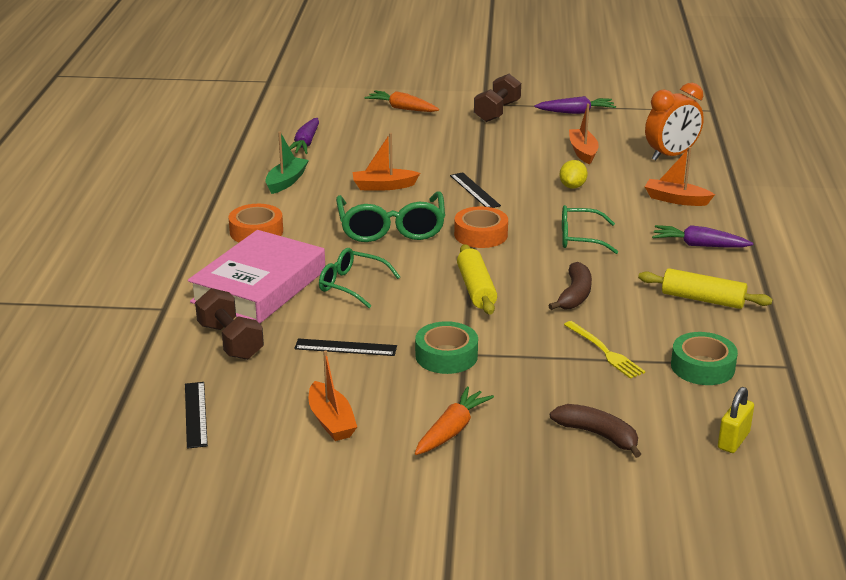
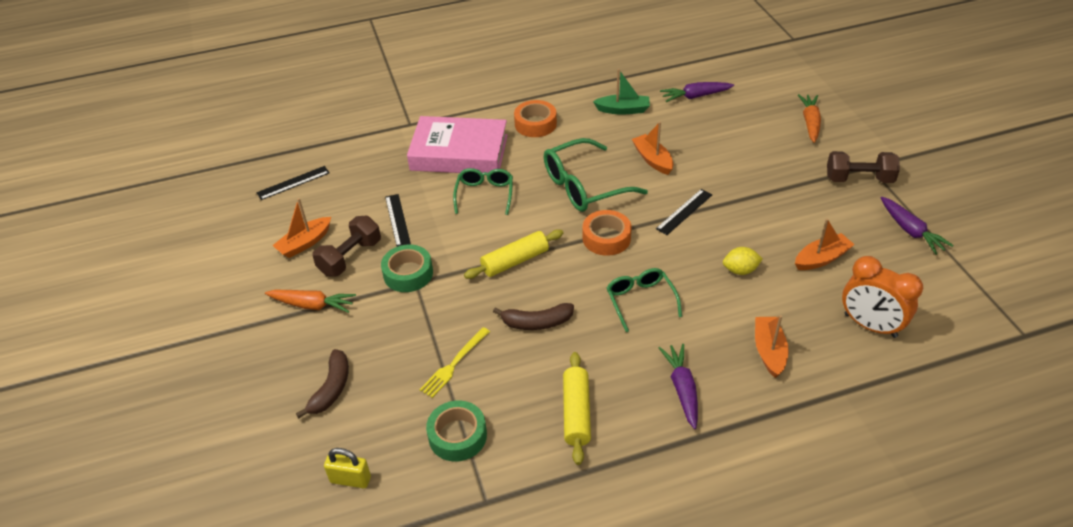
camera: 70 degrees right, 15 degrees up
brown dumbbell [195,288,264,360] -> brown dumbbell moved to [312,216,381,276]

